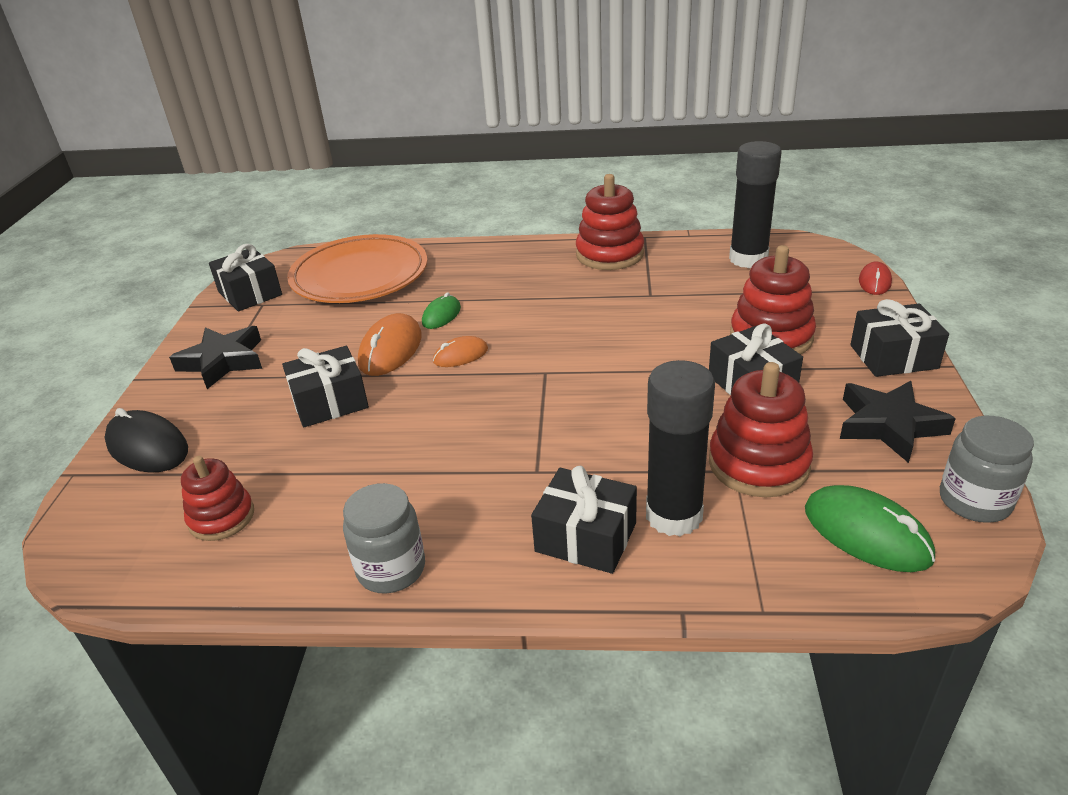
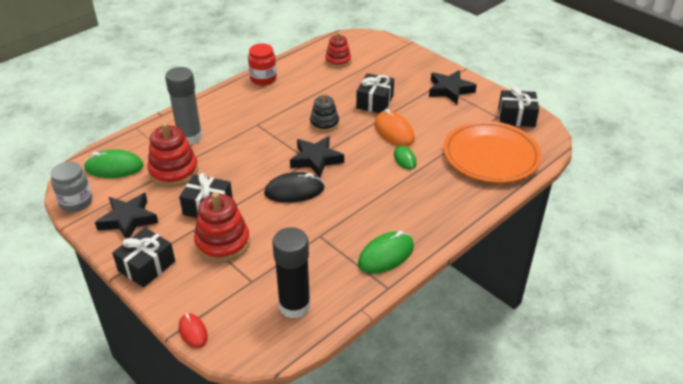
camera: 130 degrees right, 5 degrees up
black mouse [105,408,188,473] -> black mouse moved to [264,172,324,203]
grey jar [343,483,425,594] -> red jar [248,43,277,85]
orange mouse [433,336,488,367] -> none
black gift [531,466,637,574] -> none
red stacking toy [576,174,644,270] -> green mouse [358,231,414,274]
black glue stick [646,360,715,537] -> grey glue stick [165,67,202,145]
none -> black star [290,136,344,178]
none -> black stacking toy [310,93,339,132]

